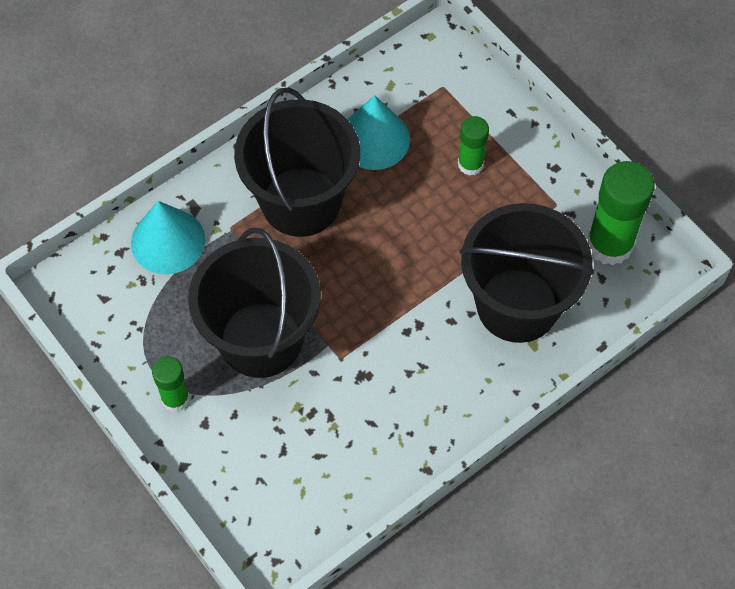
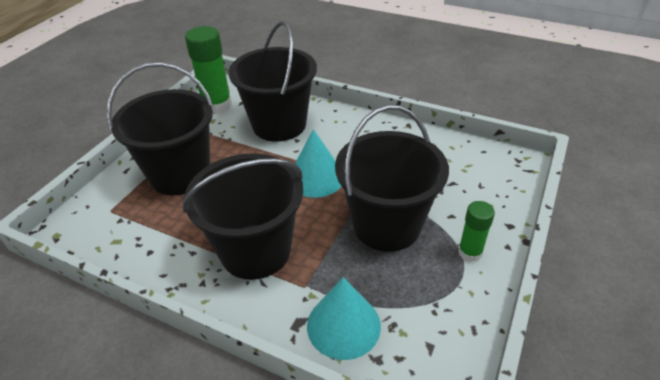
camera: 115 degrees left, 20 degrees down
turquoise cone [347,95,410,170] -> turquoise cone moved to [295,129,341,198]
green glue stick [458,116,489,176] -> black bucket [107,62,214,195]

